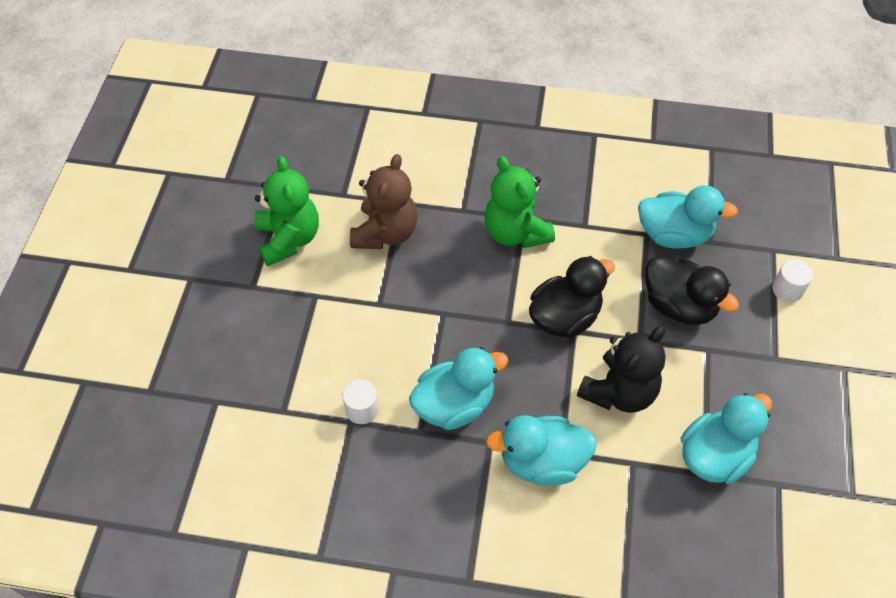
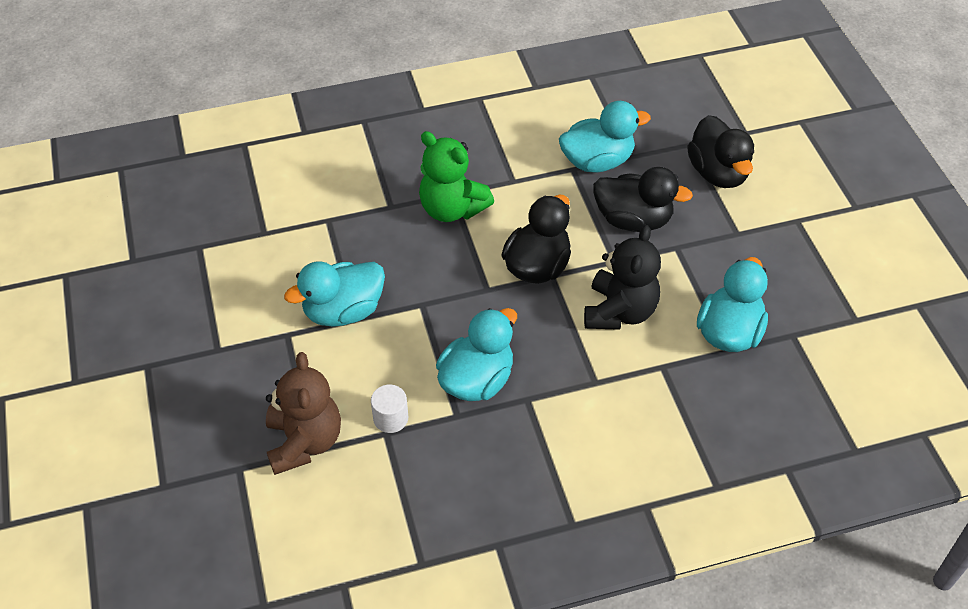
camera: 25 degrees left, 5 degrees down
green teddy bear [254,156,319,266] -> none
brown teddy bear [350,154,418,249] -> brown teddy bear moved to [266,352,341,475]
turquoise duck [486,415,597,485] -> turquoise duck moved to [284,261,385,327]
white cylinder [772,259,813,302] -> black duck [687,115,754,188]

